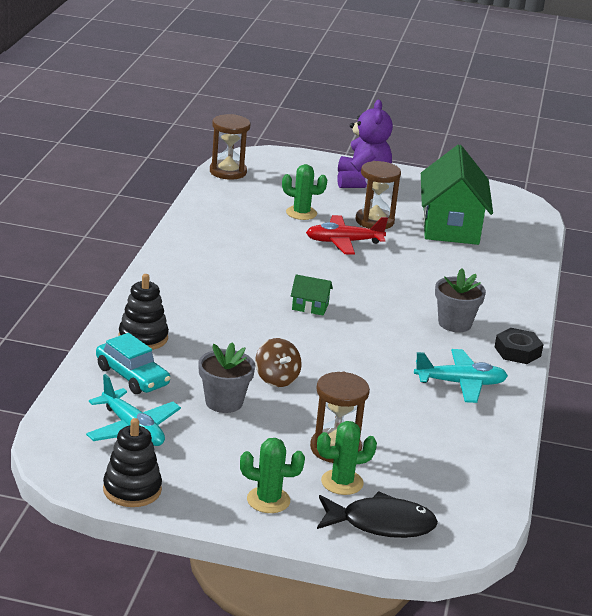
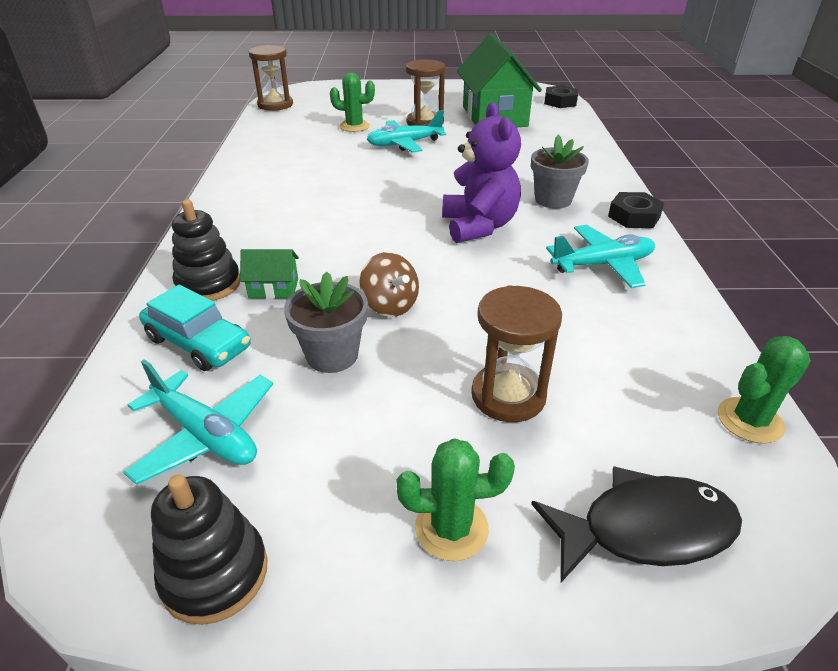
camera: 10 degrees left, 10 degrees up
green house [291,275,333,316] -> green house moved to [240,249,299,299]
red plane [306,215,388,255] -> turquoise plane [367,110,446,153]
green cactus [317,421,377,495] -> green cactus moved to [718,336,811,444]
purple teddy bear [337,100,393,188] -> purple teddy bear moved to [442,102,521,243]
none -> black nut [544,85,578,108]

